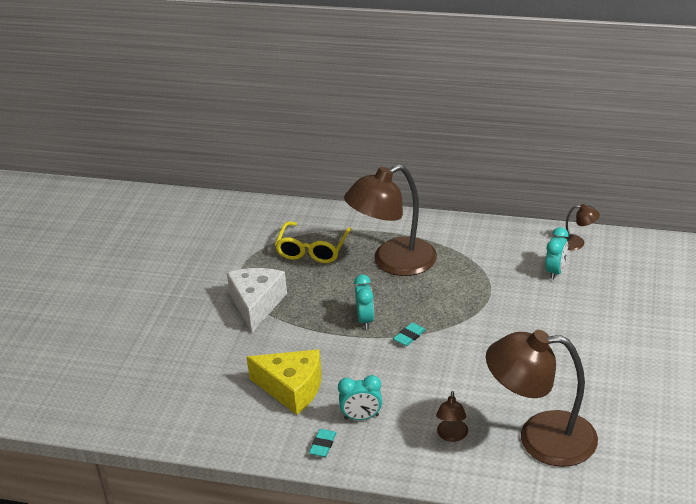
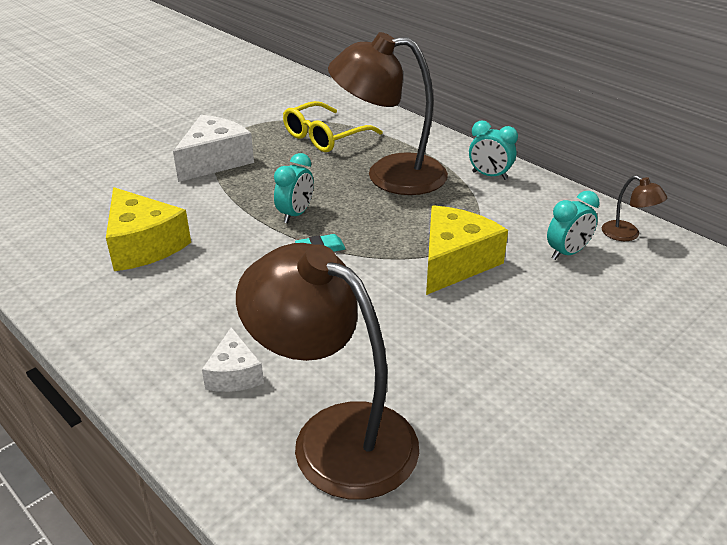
camera: 30 degrees right, 0 degrees up
turquoise eraser [309,429,336,457] -> none
turquoise clock [338,375,382,420] -> turquoise clock moved to [469,121,518,180]
brown lamp [436,391,468,442] -> white cheese [202,327,264,392]
none -> yellow cheese [426,205,508,295]

